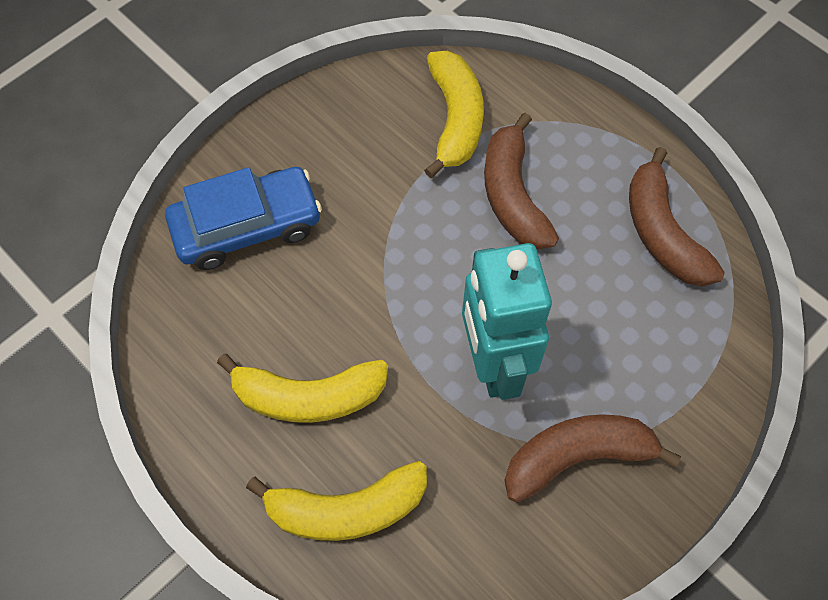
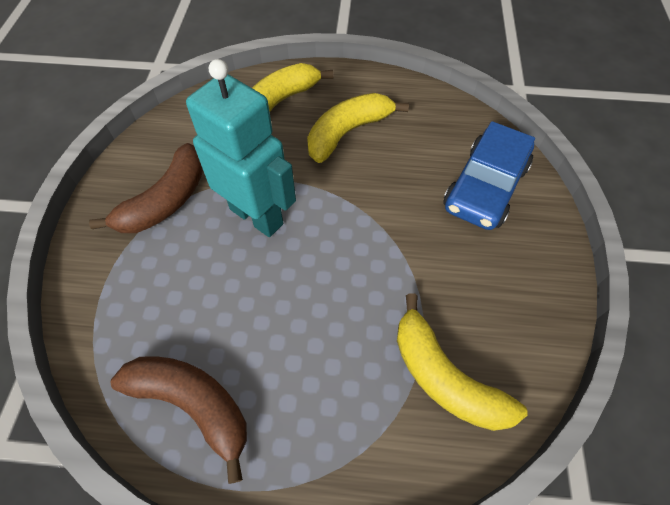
camera: 140 degrees right, 5 degrees down
brown banana [484,113,559,249] -> none

